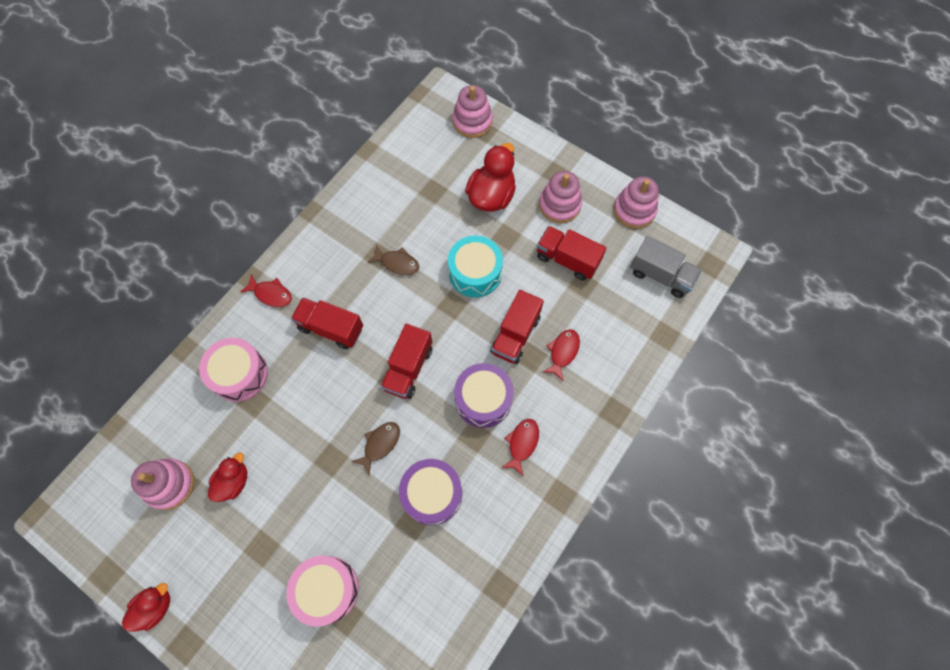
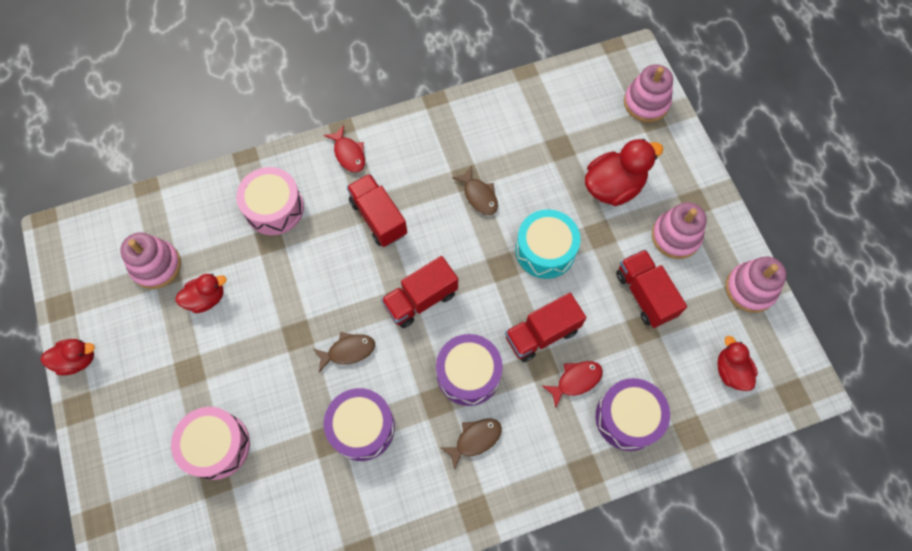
camera: 35 degrees right, 0 degrees up
red fish [501,419,539,476] -> brown fish [440,418,502,471]
grey truck [630,236,702,298] -> red duck [717,336,758,391]
none -> purple drum [596,378,670,451]

